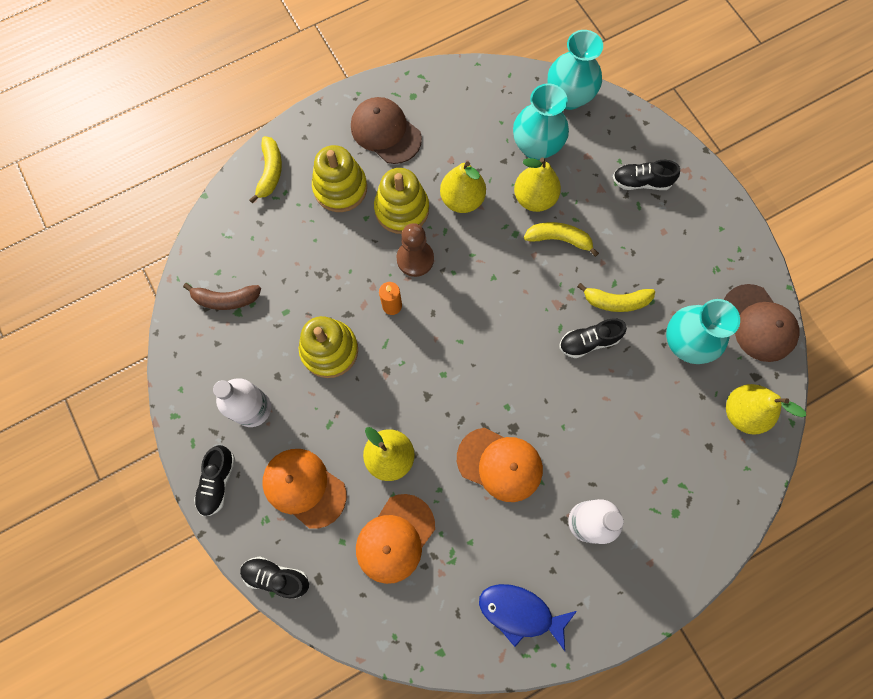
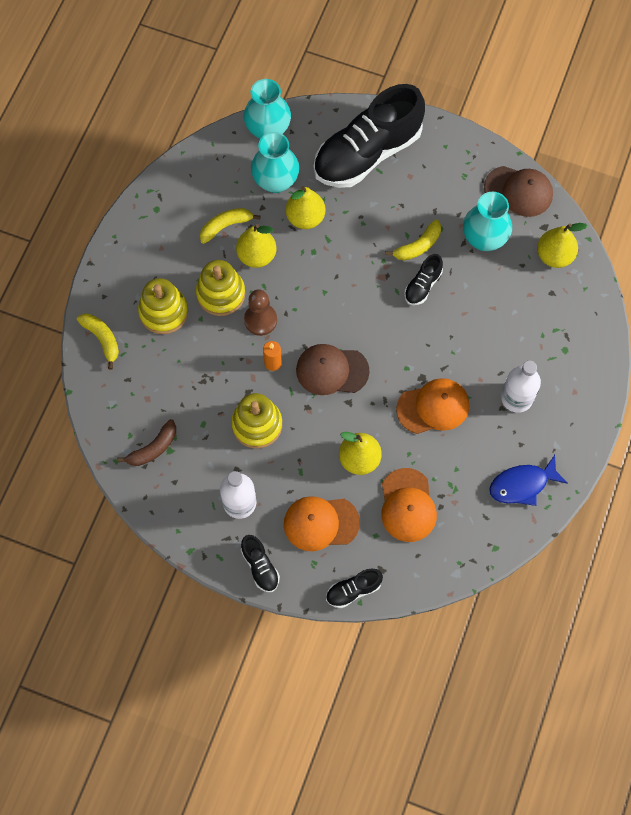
camera: 40 degrees left, 5 degrees down
brown cap [351,97,422,164] -> brown cap moved to [296,344,370,395]
yellow banana [524,222,599,257] -> yellow banana moved to [200,208,261,244]
black shoe [613,160,680,190] -> black shoe [313,84,425,188], size x2.39

